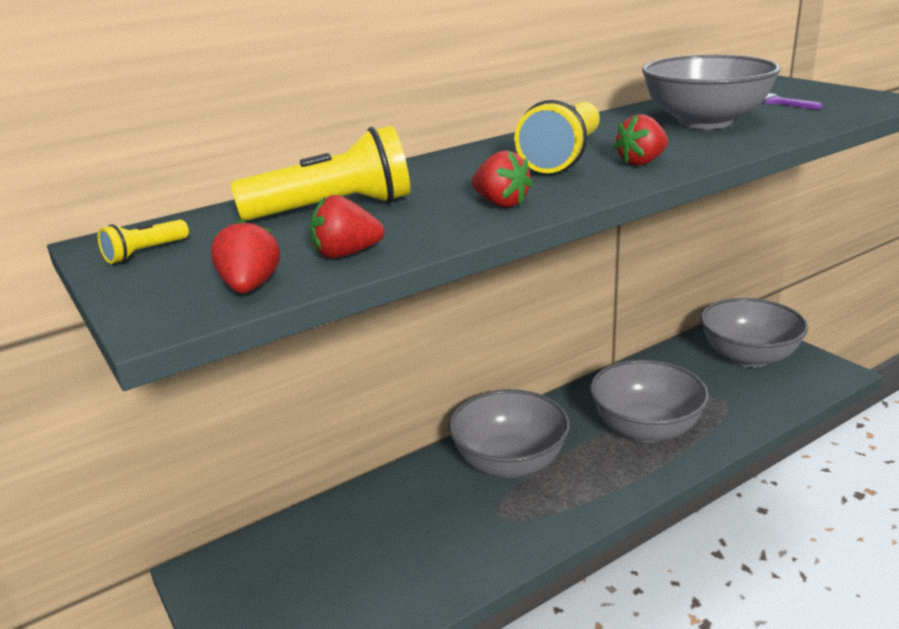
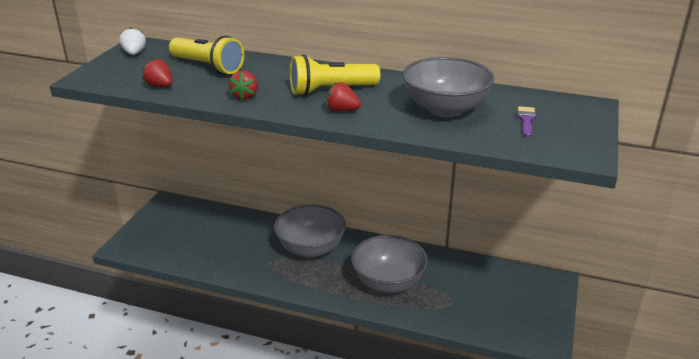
camera: 50 degrees right, 5 degrees up
yellow flashlight [98,219,189,264] -> white strawberry [119,27,146,55]
red strawberry [211,219,280,293] -> none
grey bowl [700,298,808,368] -> none

